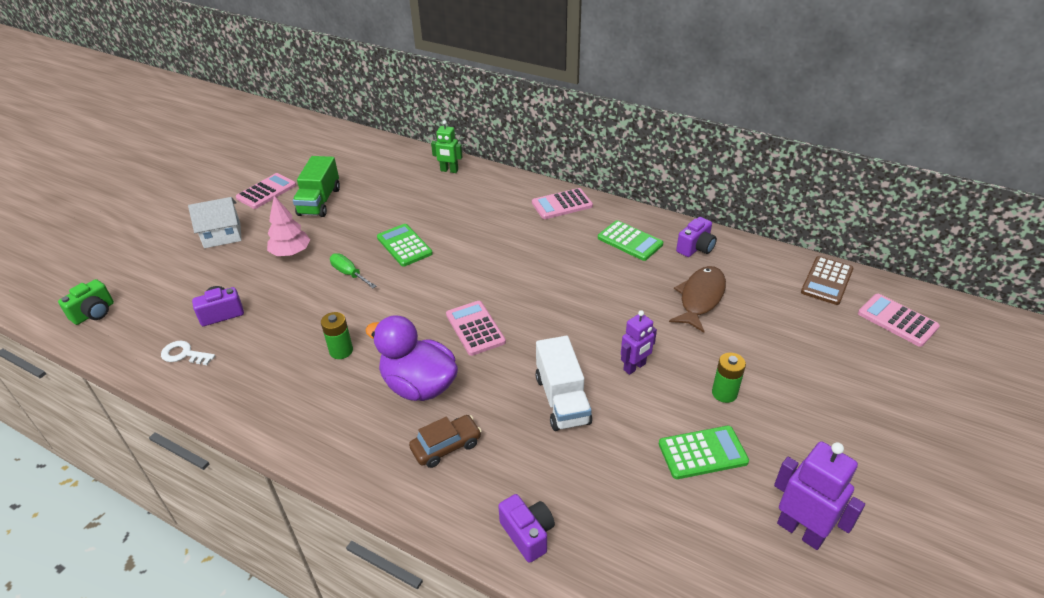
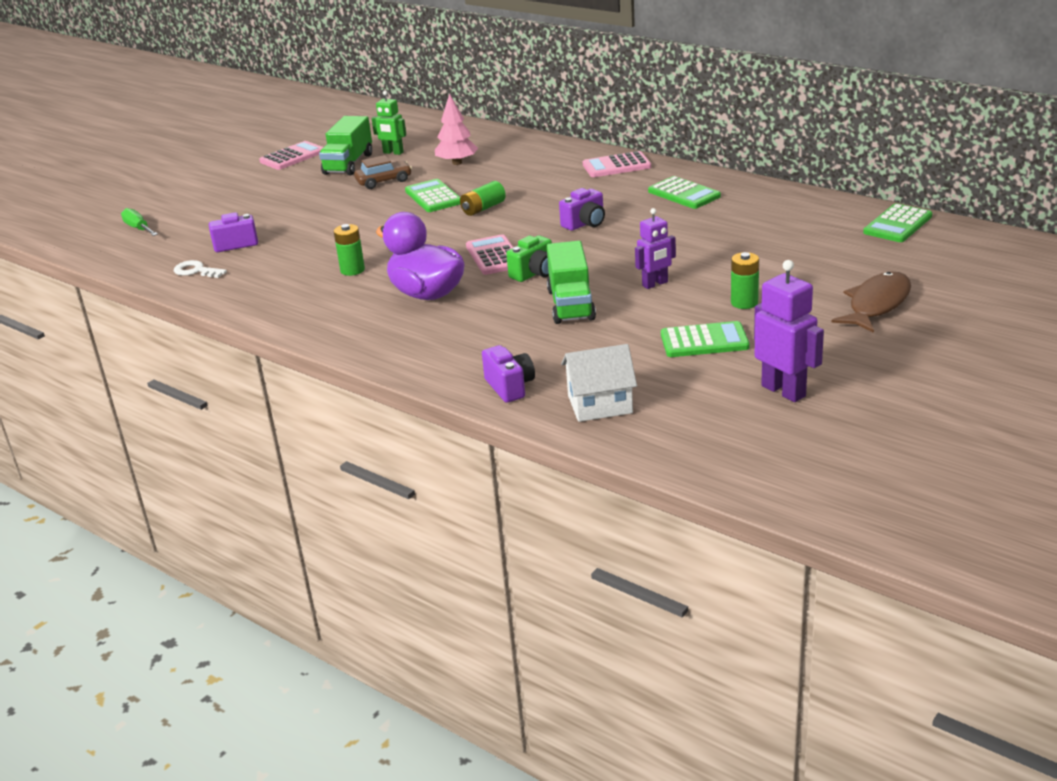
camera: 10 degrees right, 10 degrees down
green camera [58,279,114,325] -> green camera moved to [506,235,552,282]
white house [188,197,242,248] -> white house moved to [561,344,637,422]
pink tree [267,196,310,256] -> pink tree moved to [435,93,478,165]
green screwdriver [330,253,376,288] -> green screwdriver moved to [121,208,158,236]
brown car [409,415,481,468] -> brown car moved to [354,155,412,189]
green robot [431,120,462,173] -> green robot moved to [372,91,406,155]
white truck [535,336,592,431] -> green truck [547,241,596,324]
brown fish [669,266,726,333] -> brown fish moved to [831,272,911,333]
purple camera [676,217,717,257] -> purple camera moved to [559,188,605,231]
brown calculator [801,256,854,305] -> green calculator [863,203,932,242]
pink calculator [858,294,940,347] -> none
none -> green battery [460,181,506,216]

